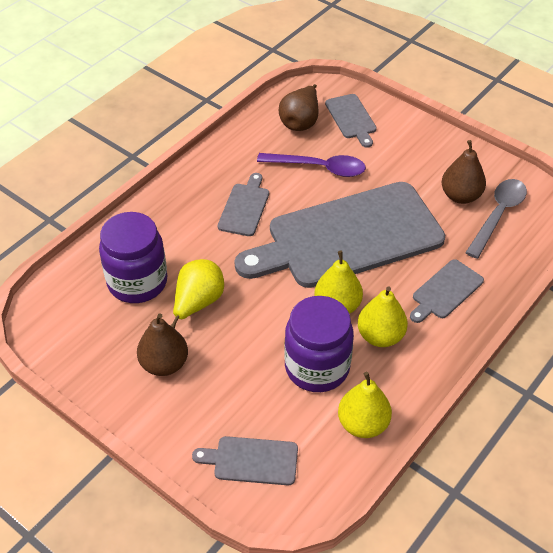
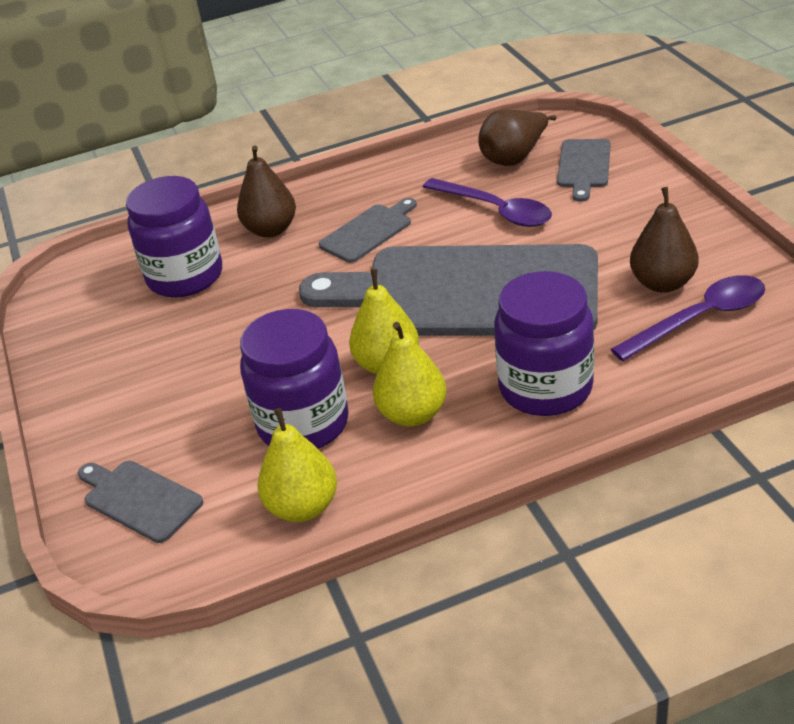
camera: 35 degrees right, 10 degrees down
brown pear [137,313,188,376] -> brown pear moved to [237,145,296,238]
yellow pear [171,259,224,329] -> none
grey cutting board [410,259,484,323] -> purple jar [494,271,594,416]
grey spoon [465,179,527,259] -> purple spoon [611,275,765,361]

